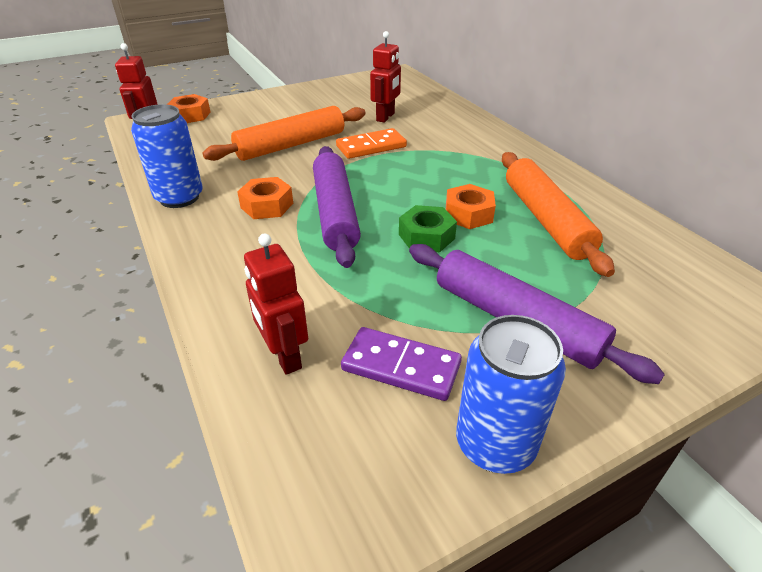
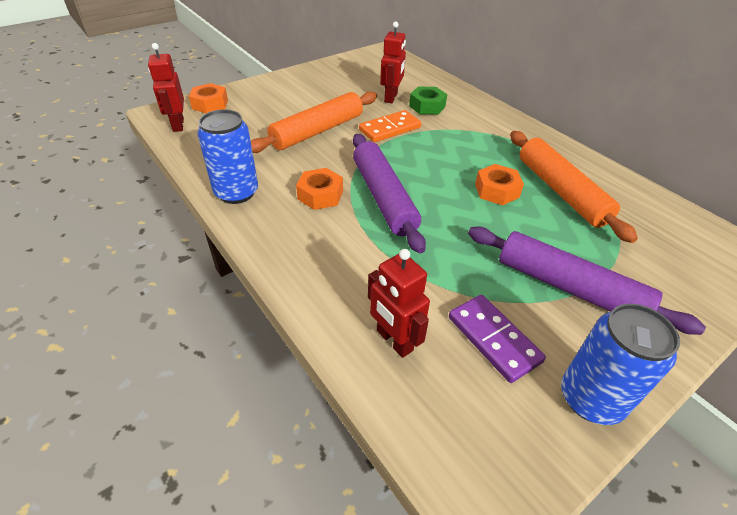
camera: 10 degrees left, 5 degrees up
purple domino [341,327,462,401] -> purple domino turned 45 degrees clockwise [449,295,546,383]
green nut [399,205,457,252] -> green nut moved to [409,87,447,115]

